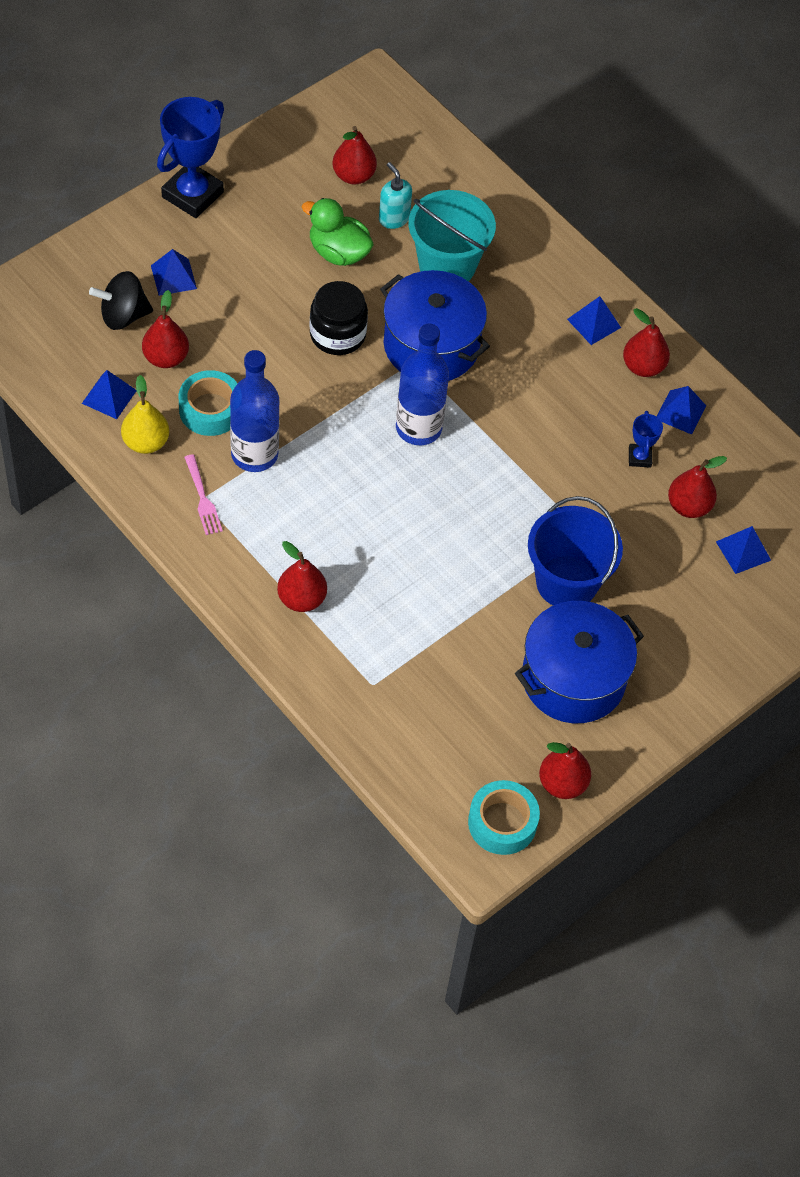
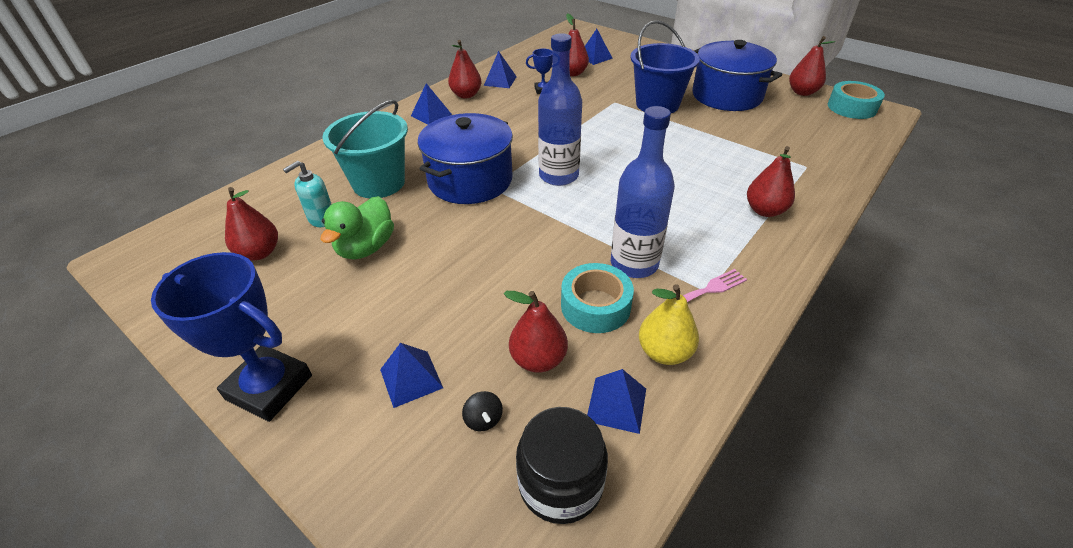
camera: 95 degrees left, 15 degrees down
black spinning top [89,271,153,330] -> black spinning top [462,391,503,431], size x0.49
black jar [309,281,368,355] -> black jar moved to [516,407,608,524]

